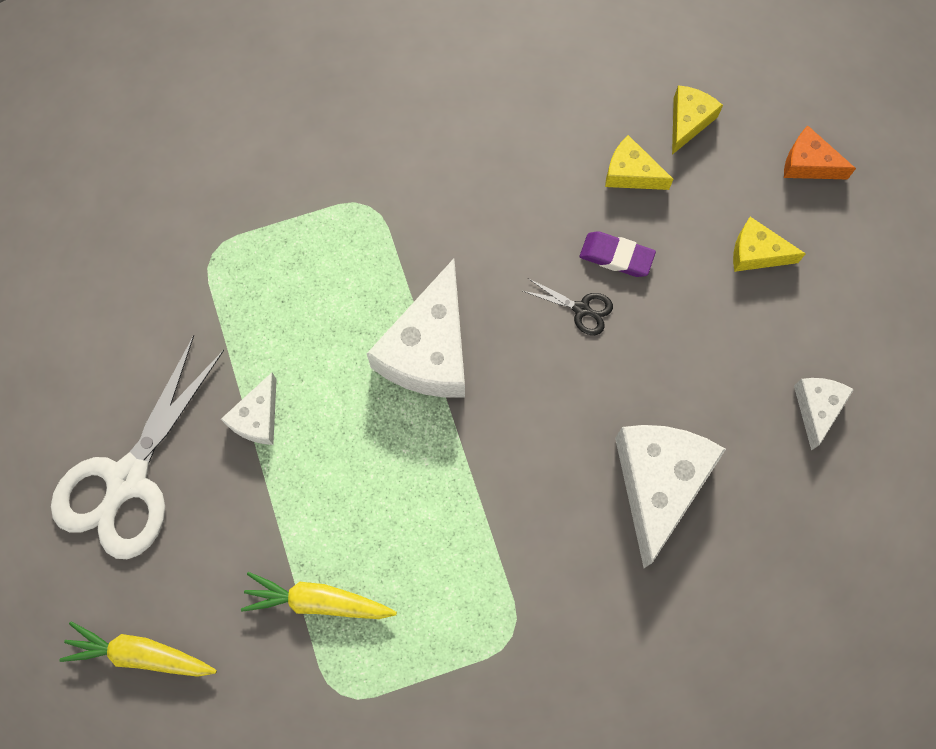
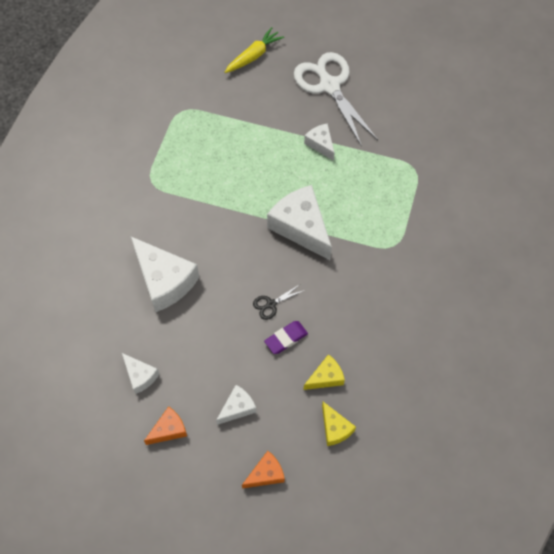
camera: 125 degrees right, 10 degrees down
yellow carrot [241,572,397,619] -> none
yellow cheese [733,217,806,272] -> white cheese [216,385,257,425]
none -> orange cheese [144,406,187,445]

